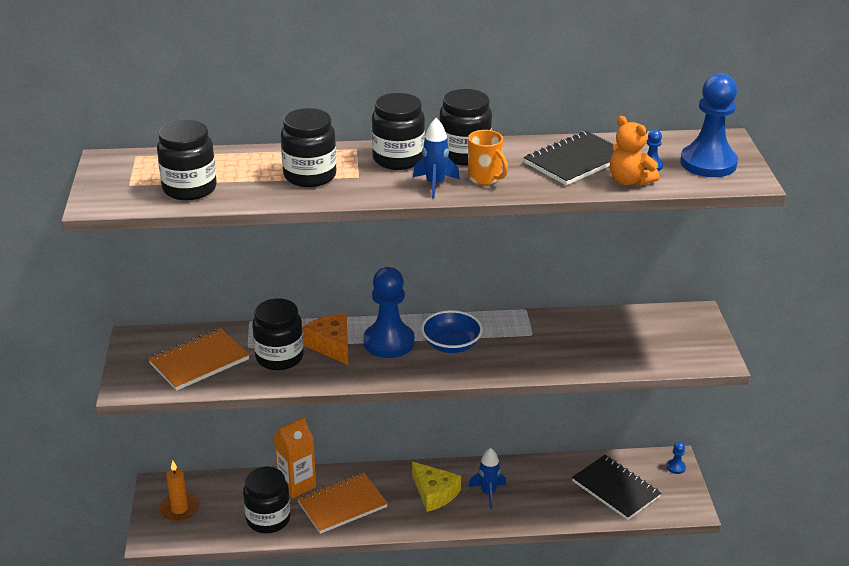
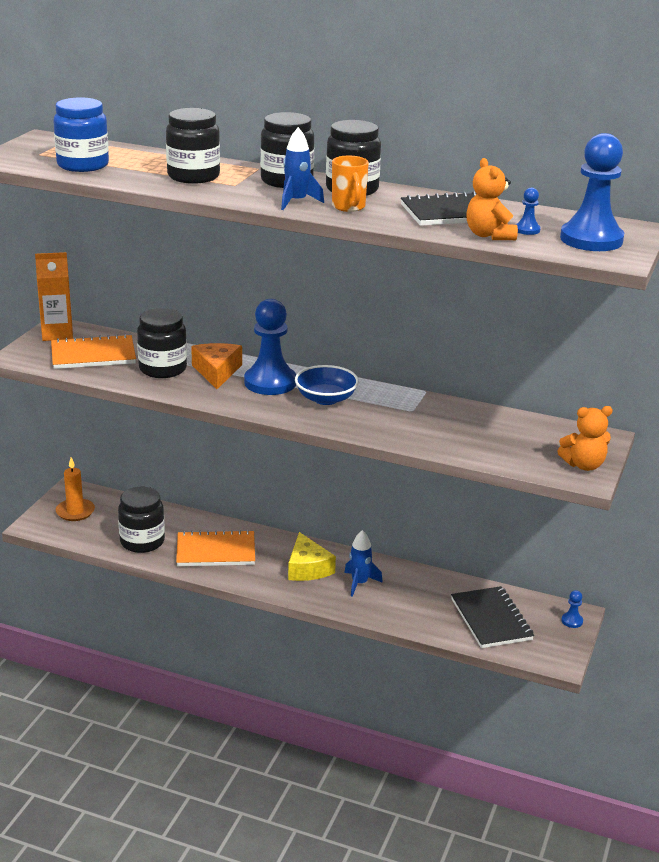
camera: 25 degrees right, 5 degrees down
black jar [157,120,217,201] -> blue jar [53,98,109,172]
orange carton [274,417,316,499] -> orange carton moved to [35,252,73,341]
none -> orange teddy bear [557,406,613,471]

